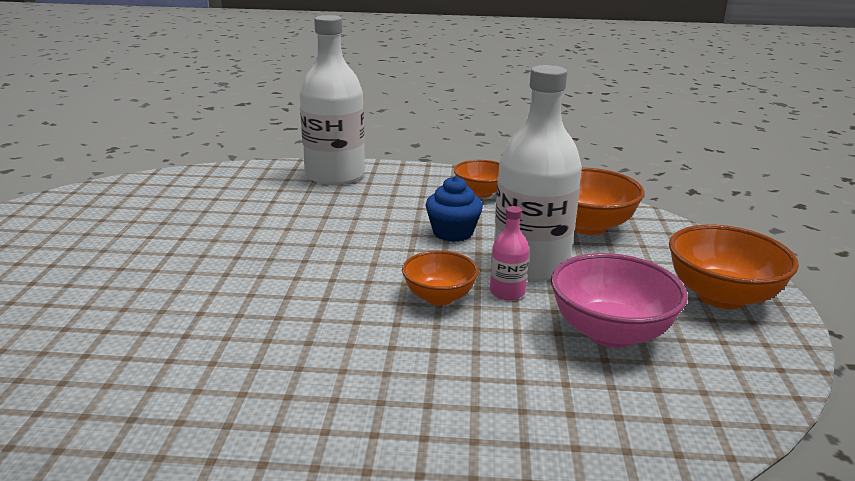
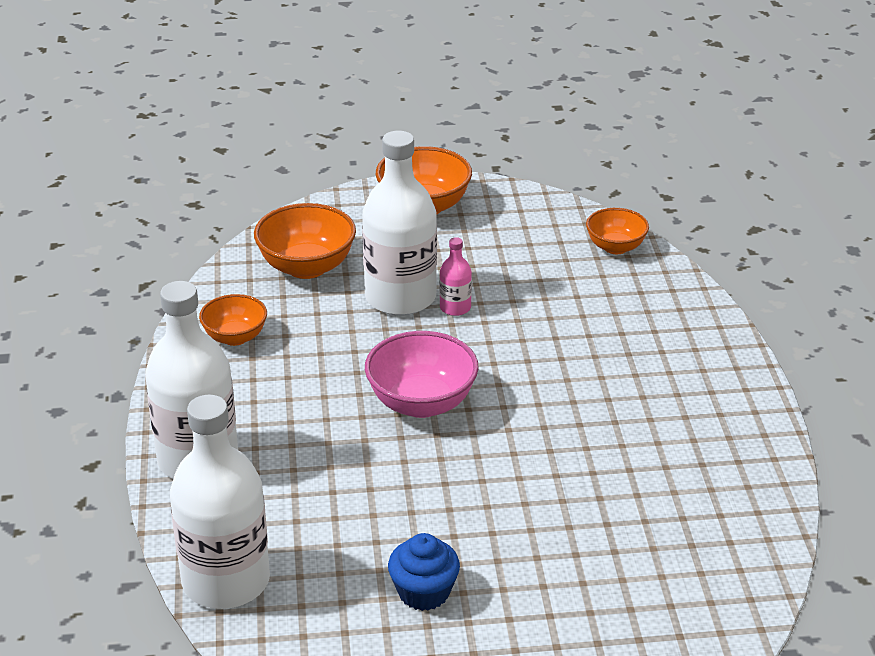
camera: 100 degrees left, 10 degrees up
orange bowl [402,251,479,305] -> orange bowl moved to [586,208,649,254]
blue cupcake [426,176,483,242] -> blue cupcake moved to [388,533,460,611]
pink bowl [551,253,688,348] -> pink bowl moved to [365,331,479,418]
none -> white bottle [170,395,270,609]

